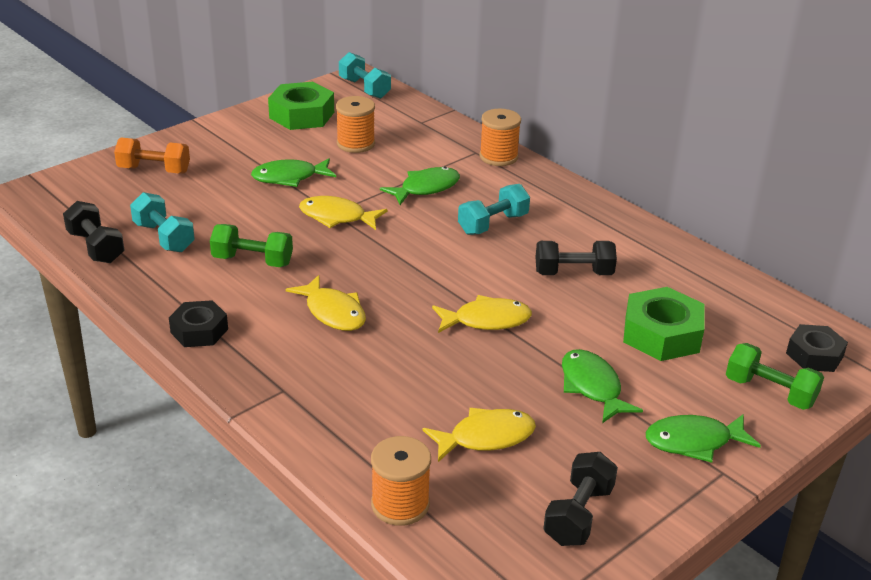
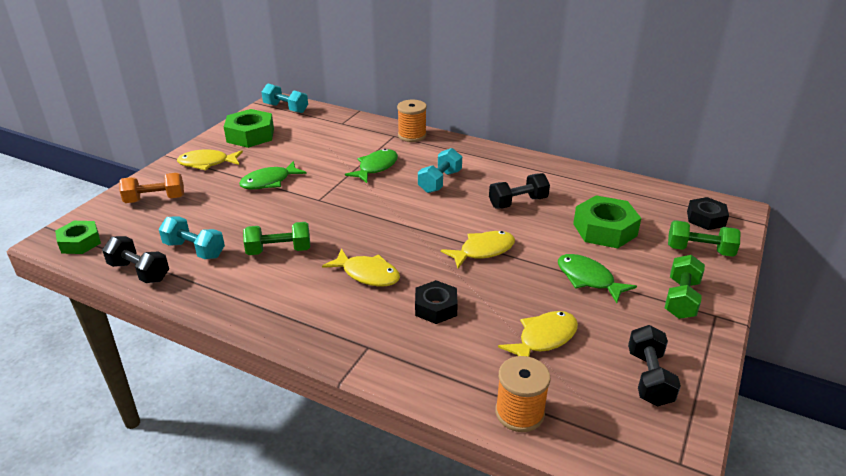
camera: 20 degrees left, 0 degrees up
black nut [169,300,228,347] -> black nut moved to [415,280,458,324]
yellow fish [299,196,388,230] -> yellow fish moved to [177,149,243,170]
orange spool [336,96,375,153] -> none
green fish [646,414,761,463] -> green dumbbell [665,255,705,319]
none -> green nut [55,221,101,254]

